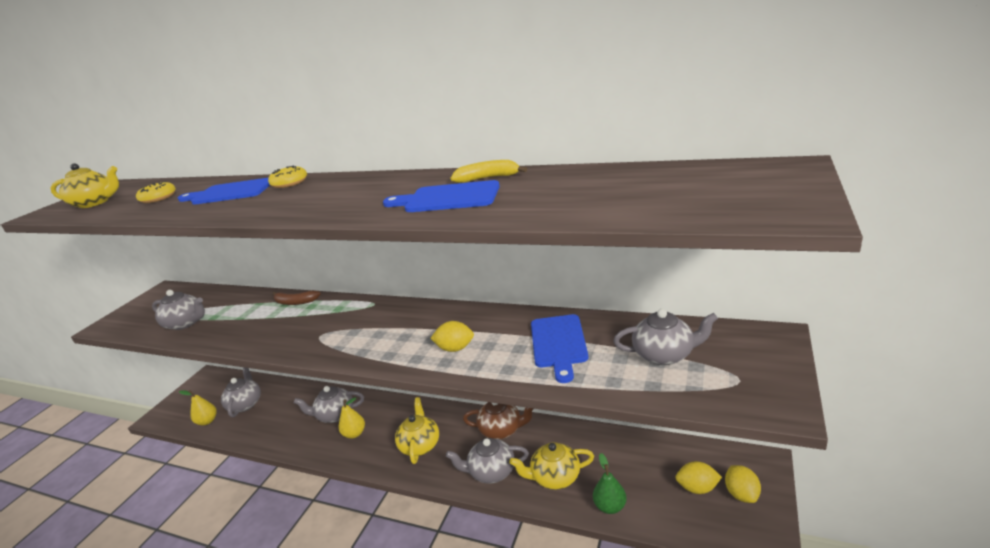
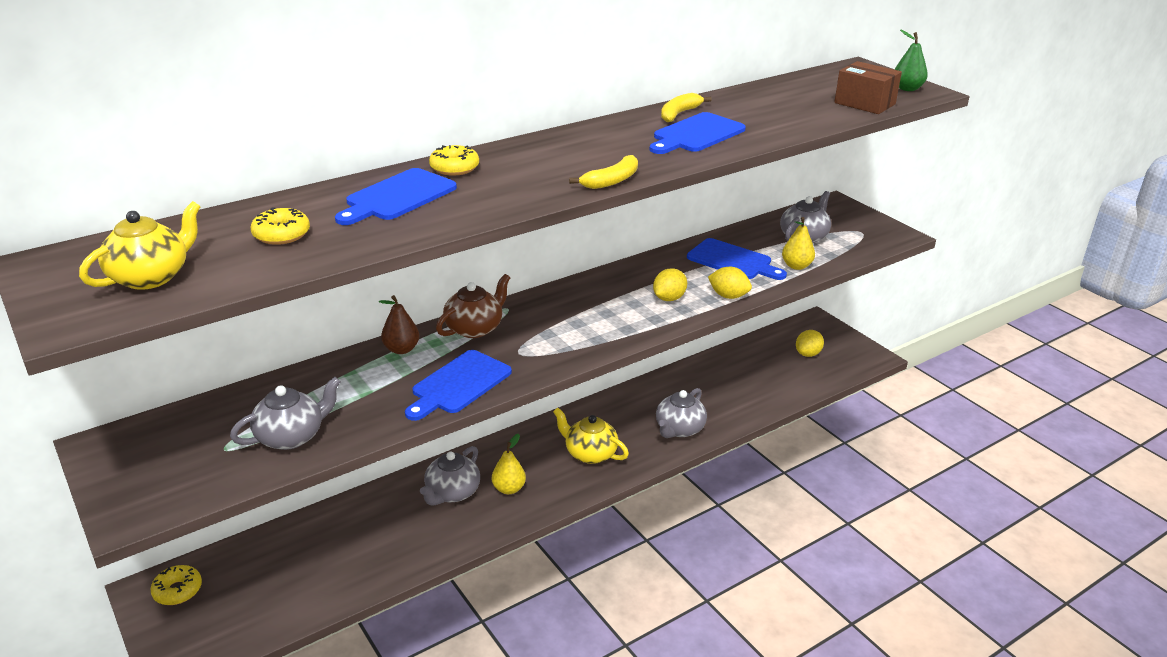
camera: 60 degrees left, 5 degrees up
yellow pear [179,390,217,425] -> yellow pear moved to [782,217,815,270]
grey teapot [221,367,261,417] -> none
brown banana [273,290,321,305] -> brown pear [379,295,419,354]
brown teapot [463,402,533,439] -> brown teapot moved to [436,274,510,338]
yellow teapot [509,442,594,490] -> none
green pear [593,453,627,514] -> green pear moved to [895,29,928,91]
yellow lemon [725,465,761,503] -> yellow lemon moved to [708,267,752,299]
none -> yellow donut [151,565,202,605]
none -> blue cutting board [405,350,512,421]
none -> yellow banana [569,155,638,189]
none -> brown box [834,61,902,114]

